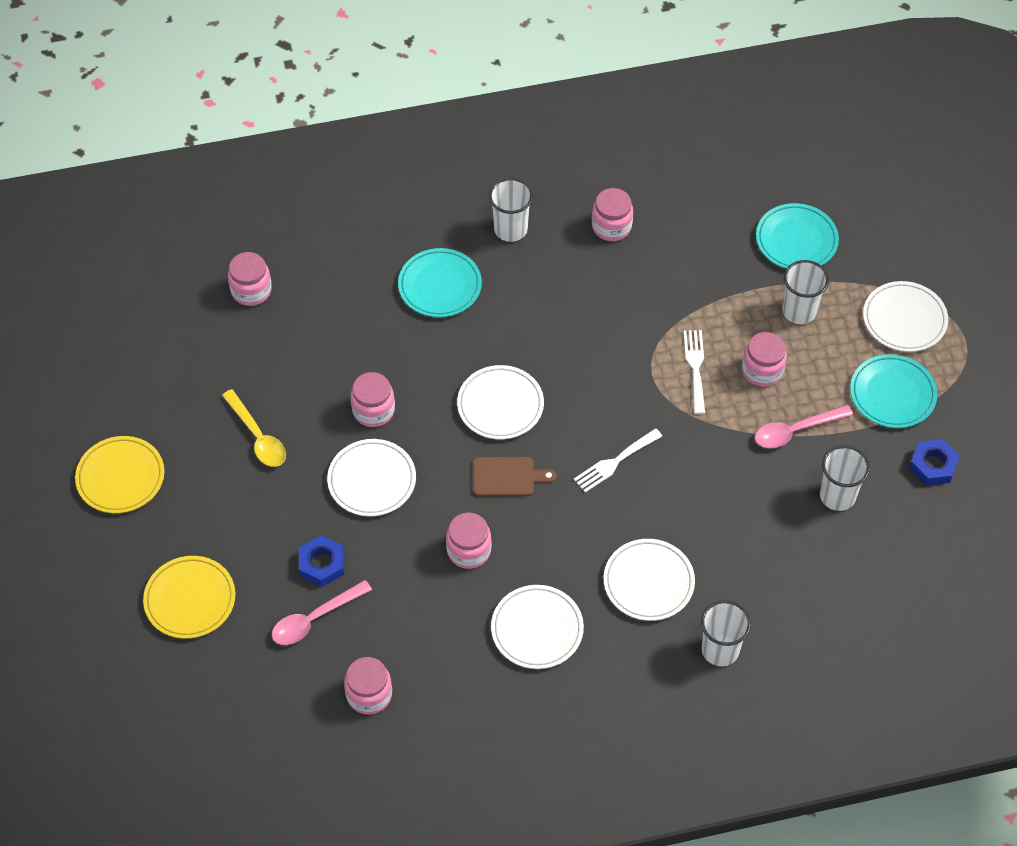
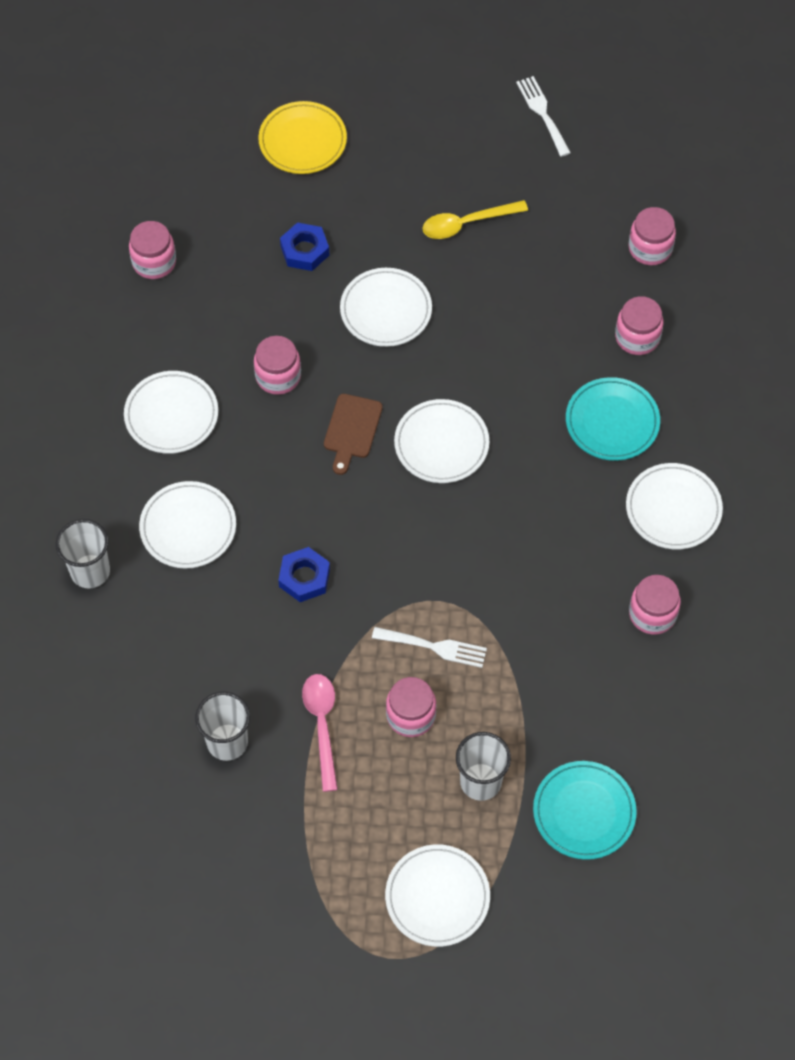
camera: 105 degrees right, 5 degrees up
yellow plate [75,436,164,513] -> none
pink spoon [272,580,372,645] -> none
pink jar [351,372,395,427] -> pink jar moved to [615,296,663,355]
white cup [489,178,533,242] -> white plate [626,463,723,549]
white fork [574,428,662,493] -> white fork moved to [516,76,571,157]
turquoise plate [850,354,937,428] -> none
blue nut [909,439,960,485] -> blue nut moved to [278,547,330,602]

